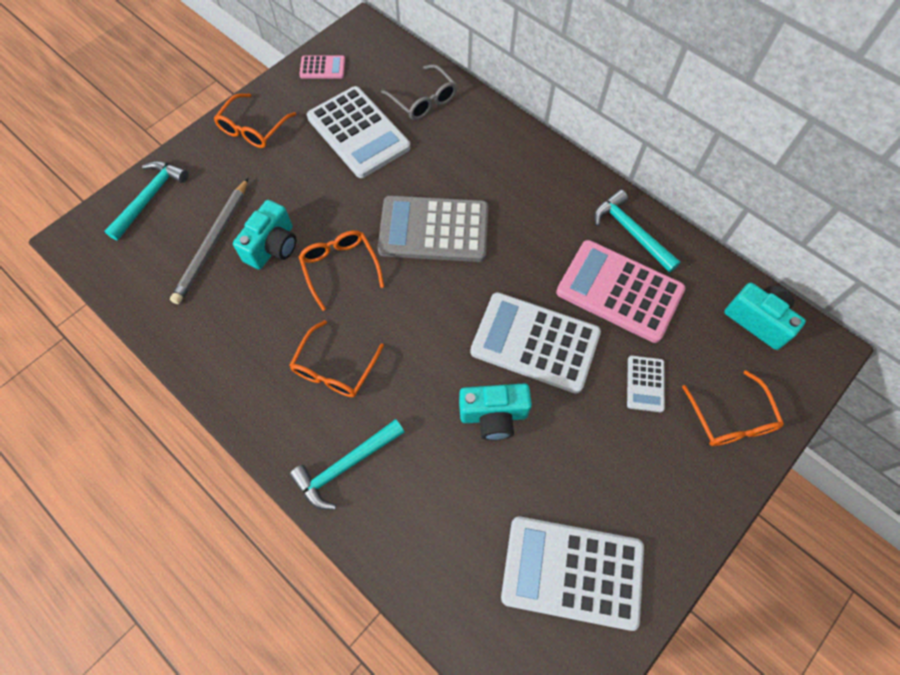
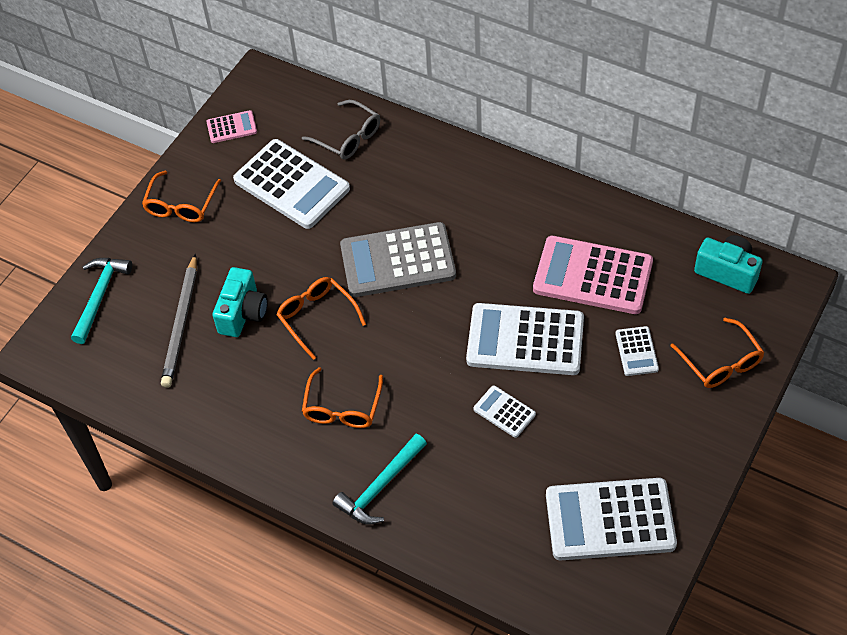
camera: 10 degrees left, 10 degrees down
turquoise camera [459,383,532,440] -> white calculator [474,385,536,438]
turquoise hammer [594,190,680,273] -> none

